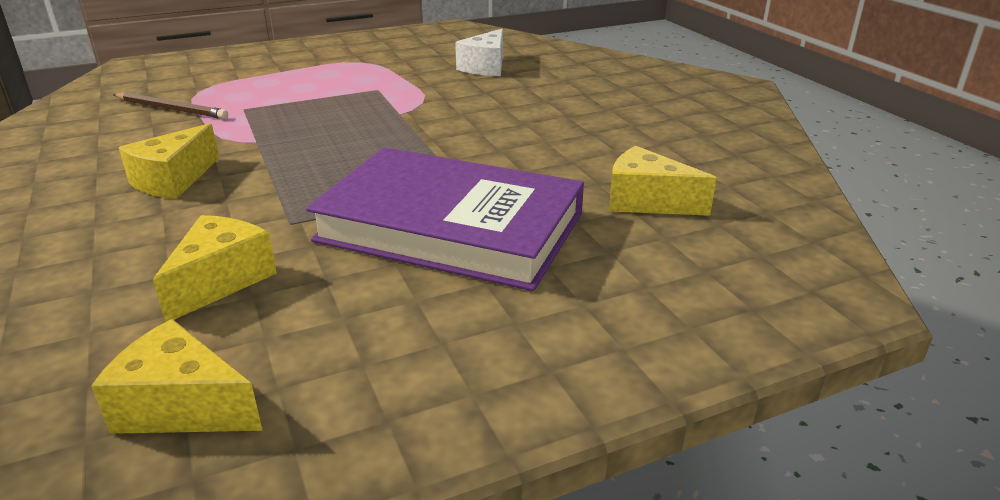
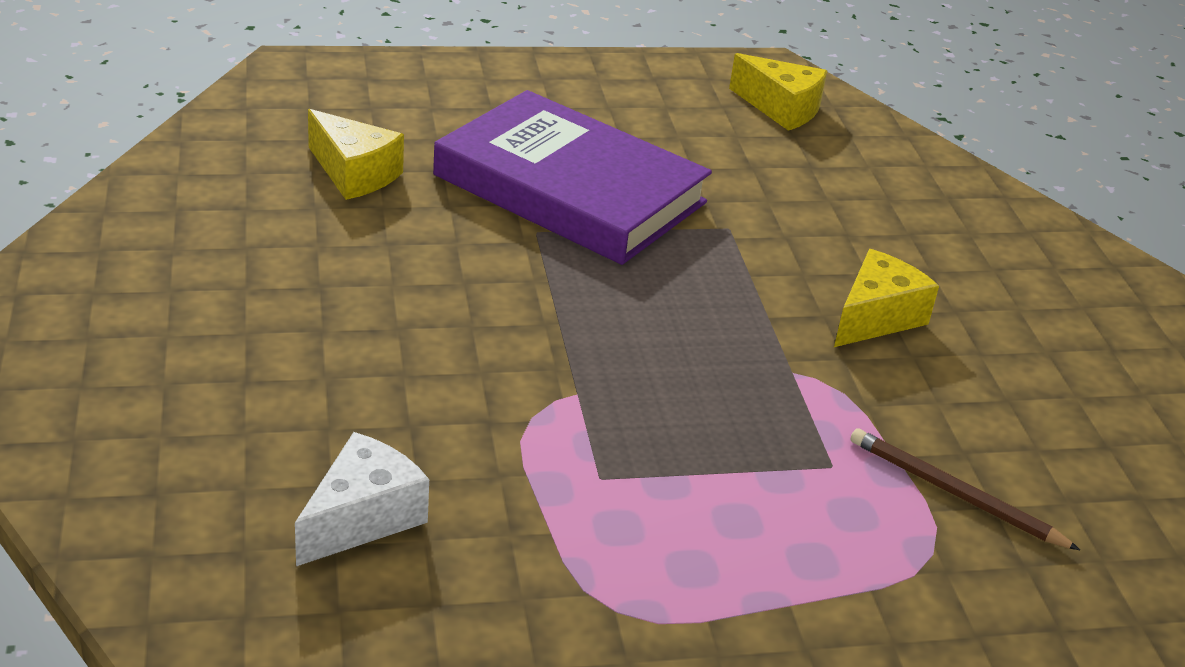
camera: 170 degrees left, 5 degrees up
yellow cheese [153,215,277,322] -> none

